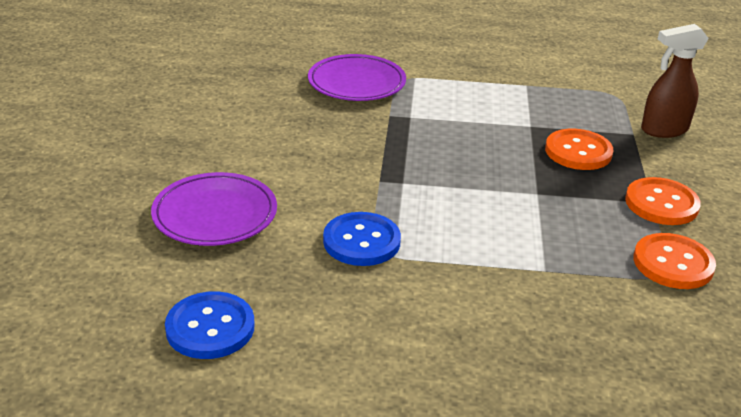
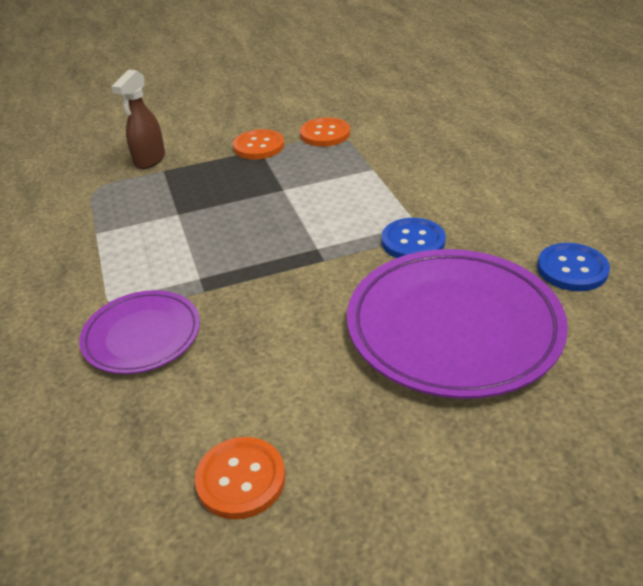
camera: 110 degrees left, 5 degrees up
purple plate [151,172,277,246] -> purple plate [347,249,568,399], size x1.75
orange button [545,129,613,170] -> orange button moved to [195,437,285,519]
brown spray bottle [641,24,709,138] -> brown spray bottle turned 60 degrees clockwise [111,70,165,169]

